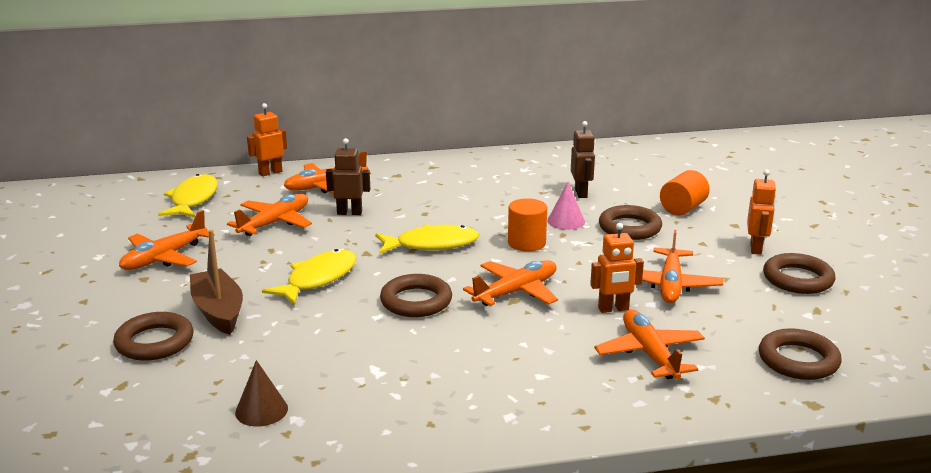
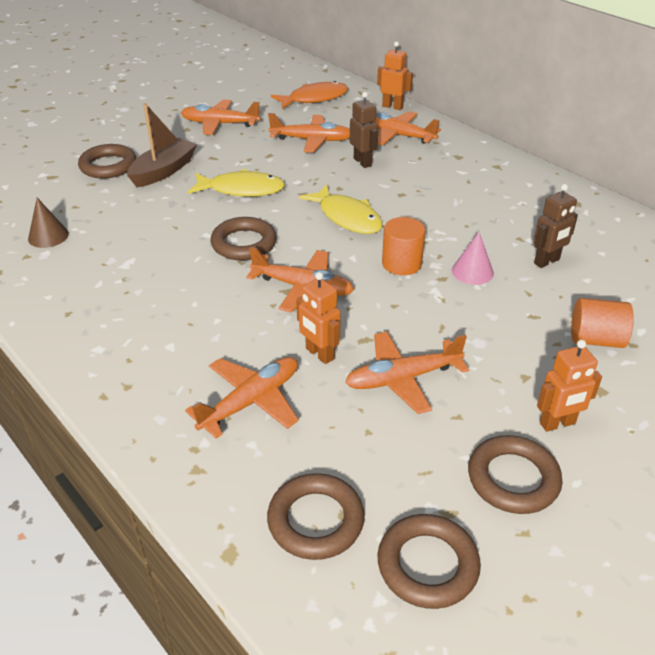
camera: 60 degrees right, 15 degrees up
yellow fish [158,174,218,217] -> orange fish [271,81,348,109]
brown ring [599,205,662,240] -> brown ring moved to [378,514,481,609]

